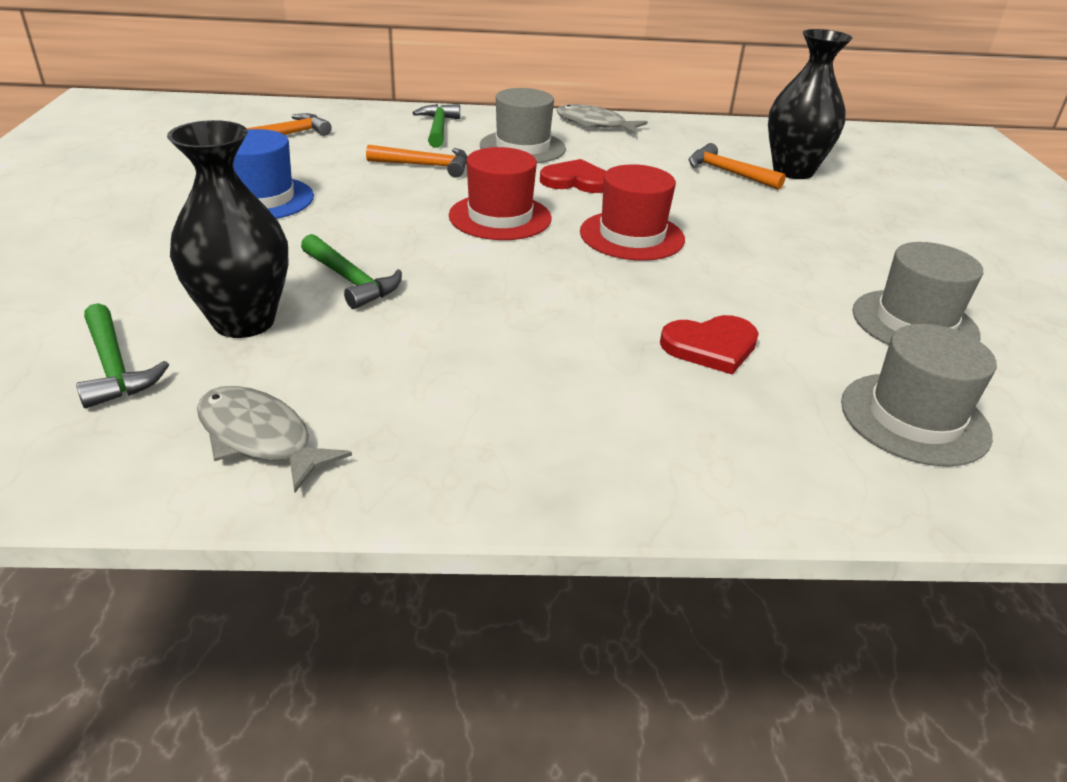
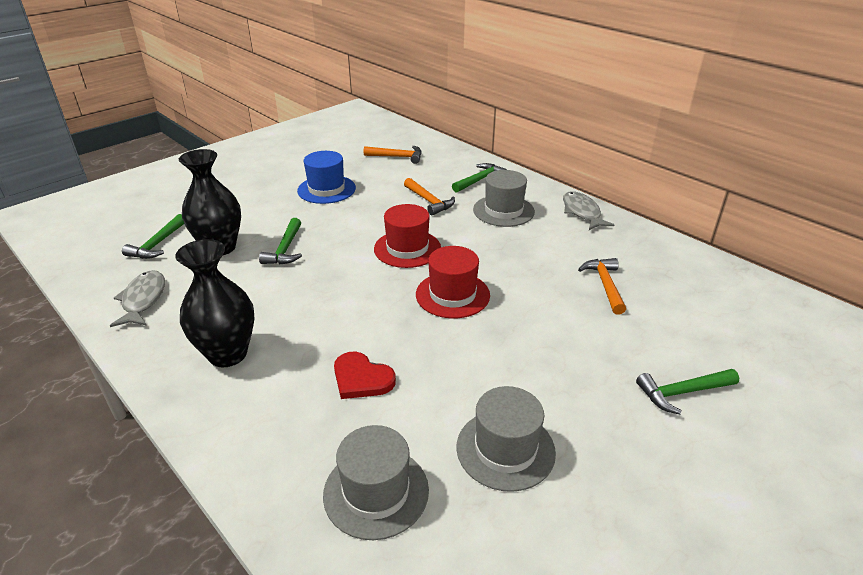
camera: 50 degrees right, 0 degrees up
red heart [540,159,606,193] -> none
black vase [768,29,853,179] -> black vase moved to [176,239,255,367]
none -> green hammer [636,369,739,415]

